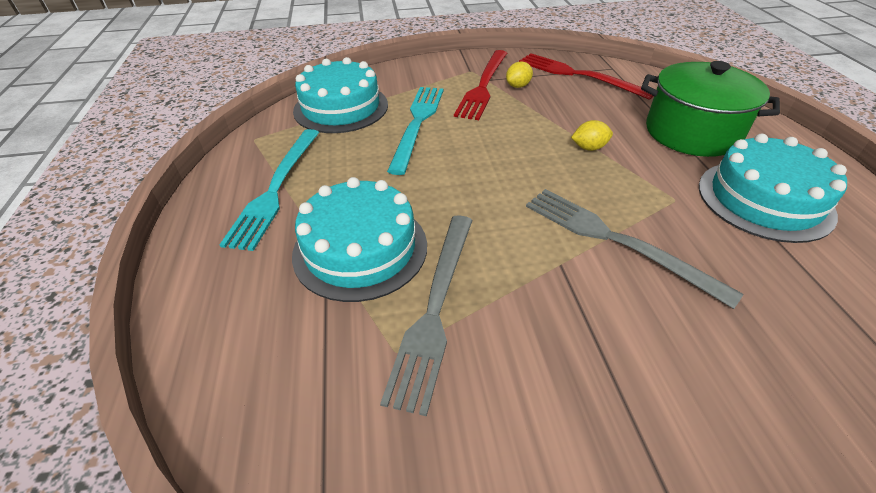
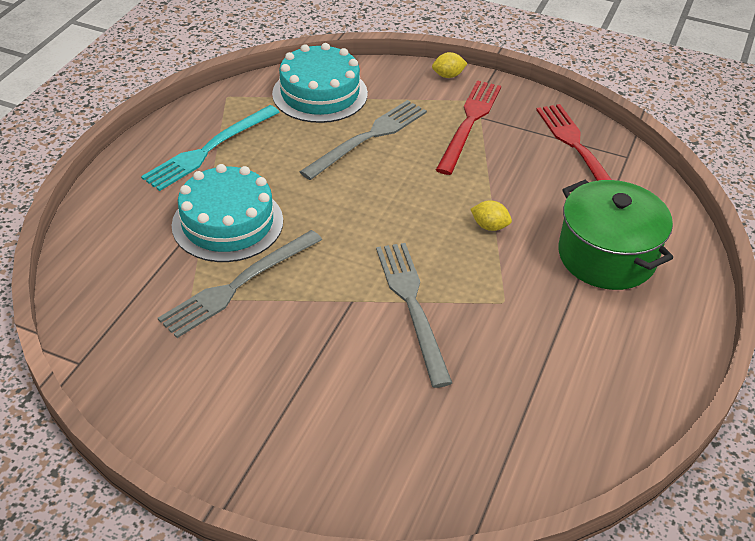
camera: 30 degrees right, 0 degrees up
turquoise fork [387,87,444,175] -> grey fork [300,100,427,180]
red fork [454,50,507,120] -> red fork turned 150 degrees clockwise [436,80,501,175]
yellow lemon [506,61,533,88] -> yellow lemon moved to [432,52,468,78]
turquoise cake [699,134,847,243] -> none

